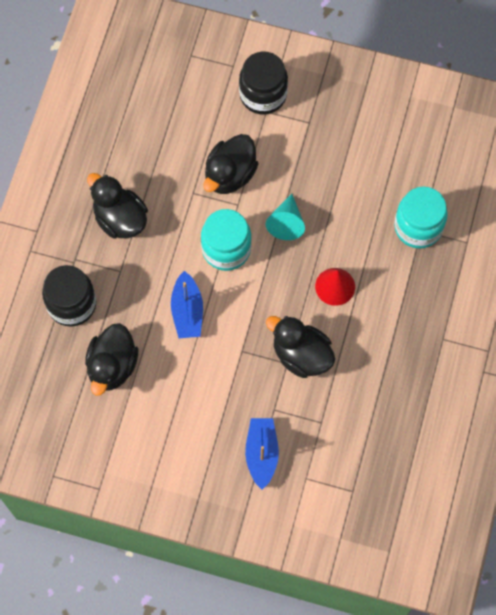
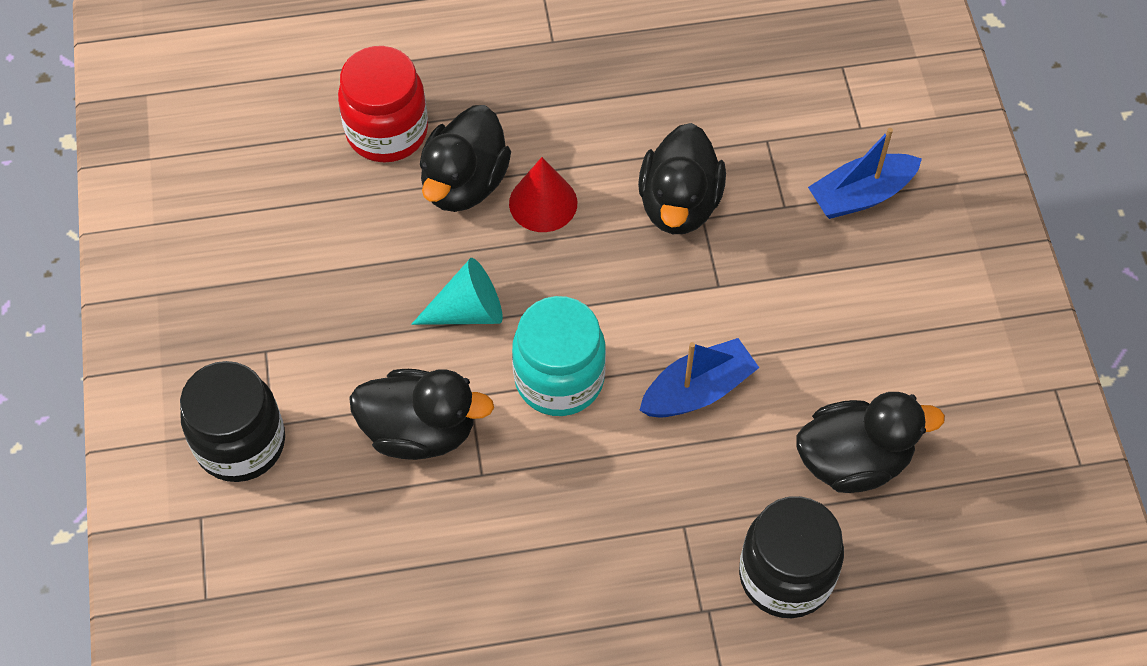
camera: 115 degrees left, 10 degrees down
black duck [87,173,148,239] -> black duck moved to [420,105,511,212]
turquoise jar [394,187,448,249] -> red jar [338,46,428,163]

